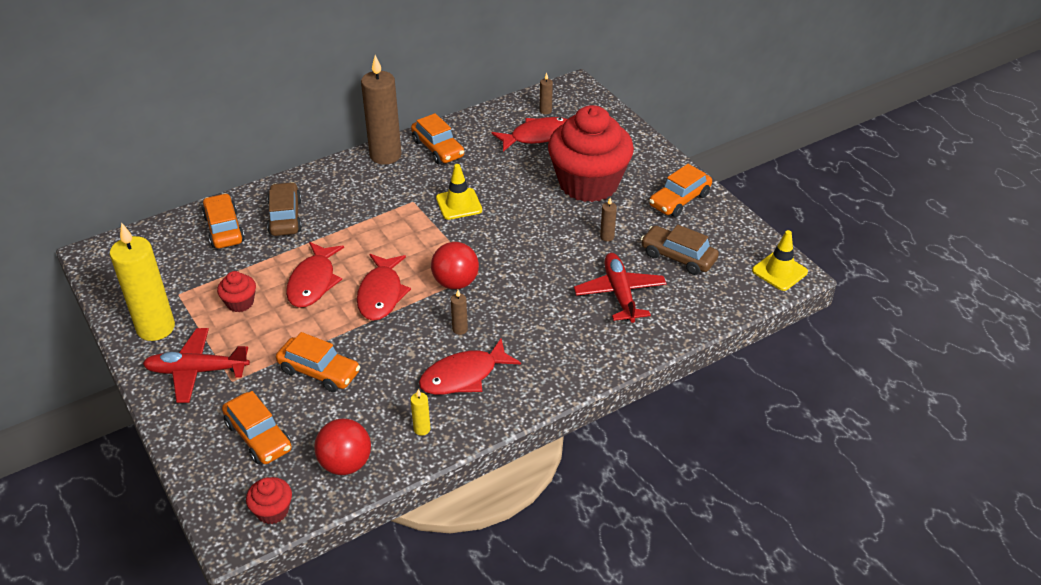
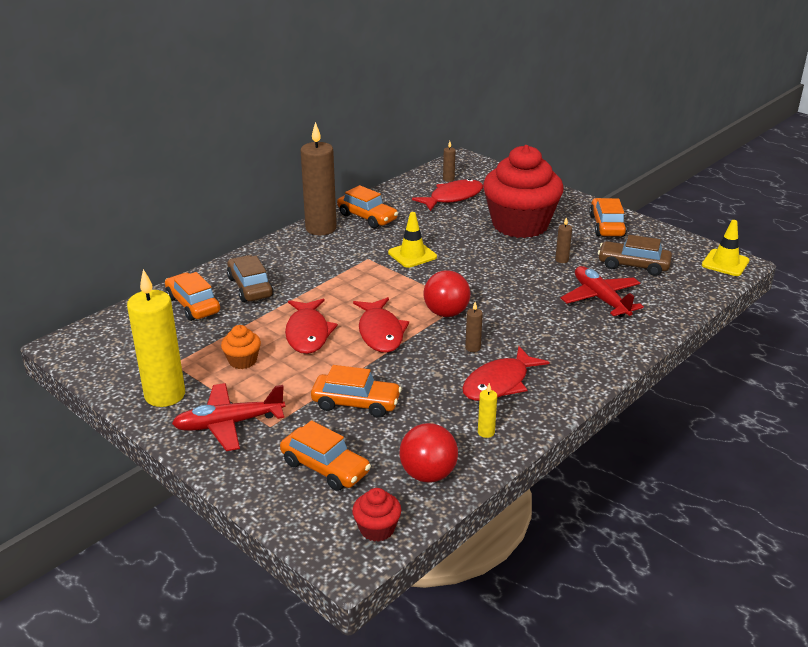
camera: 15 degrees left, 10 degrees down
red cupcake [217,271,256,312] -> orange cupcake [221,325,261,369]
orange car [649,164,712,217] -> orange car turned 150 degrees clockwise [589,198,627,236]

